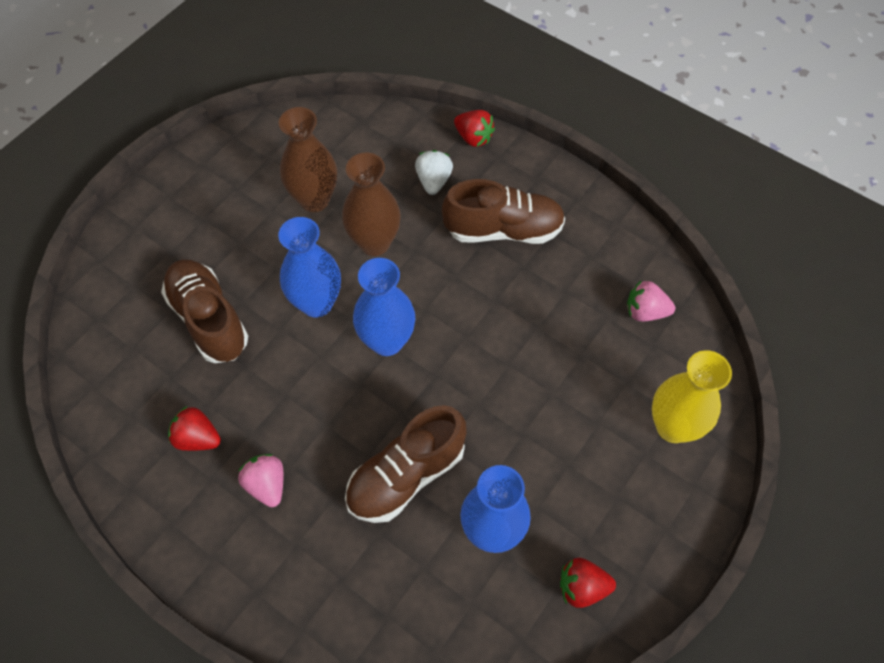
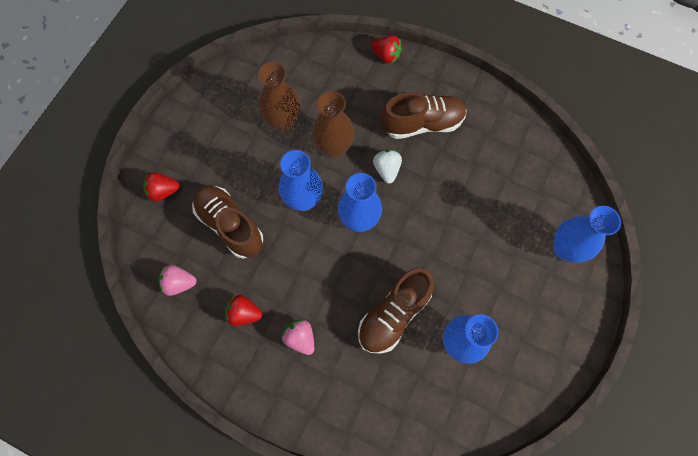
camera: 10 degrees left, 10 degrees up
white strawberry [415,150,453,195] -> white strawberry moved to [373,149,402,184]
red strawberry [560,558,616,608] -> red strawberry moved to [143,172,180,202]
pink strawberry [627,280,675,321] -> pink strawberry moved to [158,265,197,296]
yellow vase [652,350,732,443] -> blue vase [553,206,621,262]

